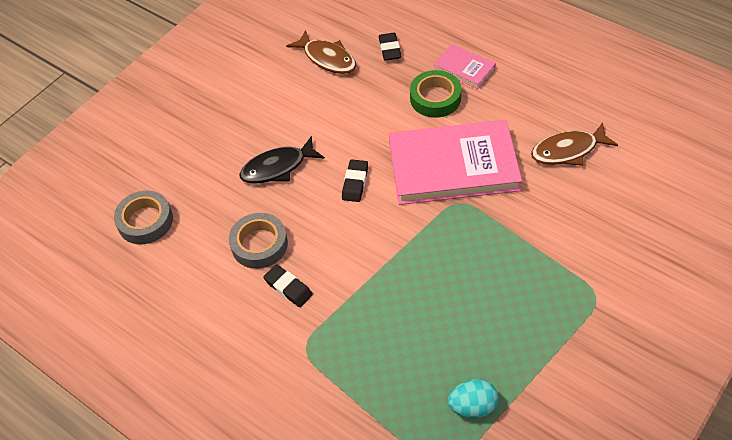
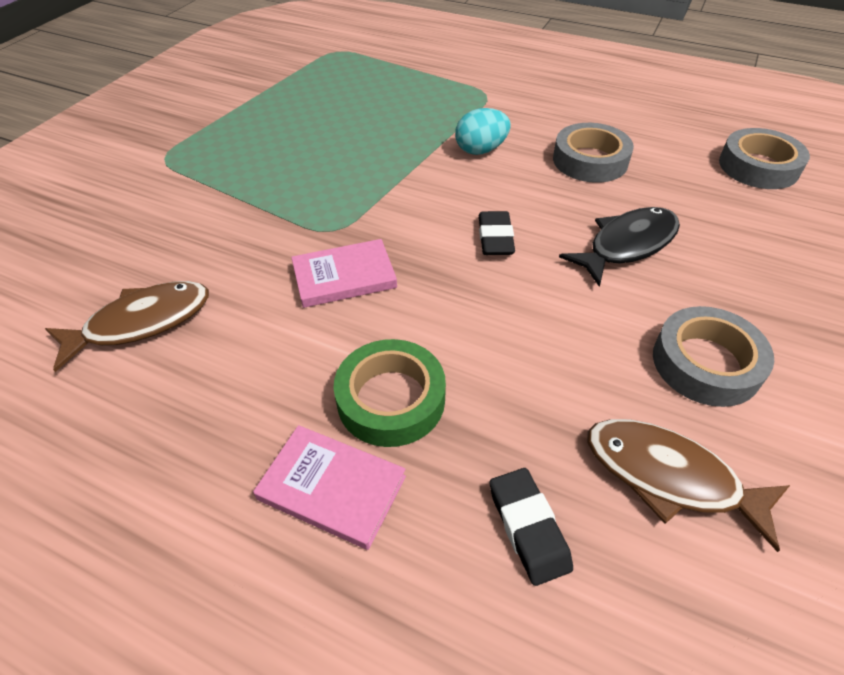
camera: 165 degrees right, 5 degrees down
black eraser [263,264,313,307] -> none
pink book [389,120,522,205] -> pink book [291,239,397,308], size x0.47
turquoise egg [448,379,498,418] -> turquoise egg moved to [455,108,511,155]
none -> grey tape [653,306,774,407]

